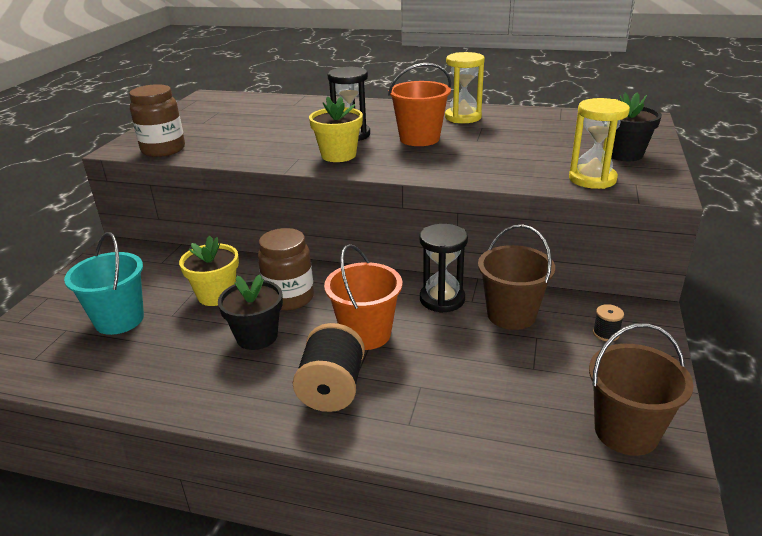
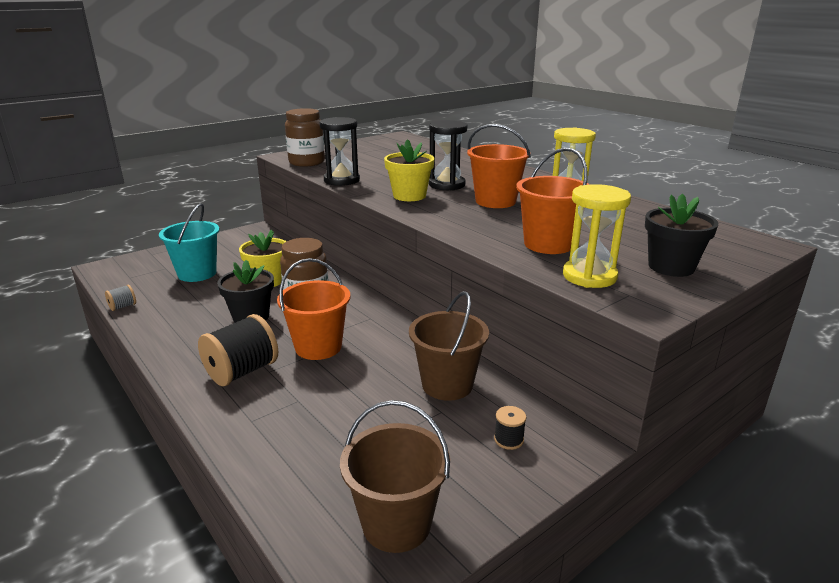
camera: 35 degrees right, 5 degrees down
black hourglass [420,224,468,313] -> black hourglass moved to [320,117,360,186]
none -> grey spool [105,284,136,311]
none -> orange bucket [516,148,590,254]

